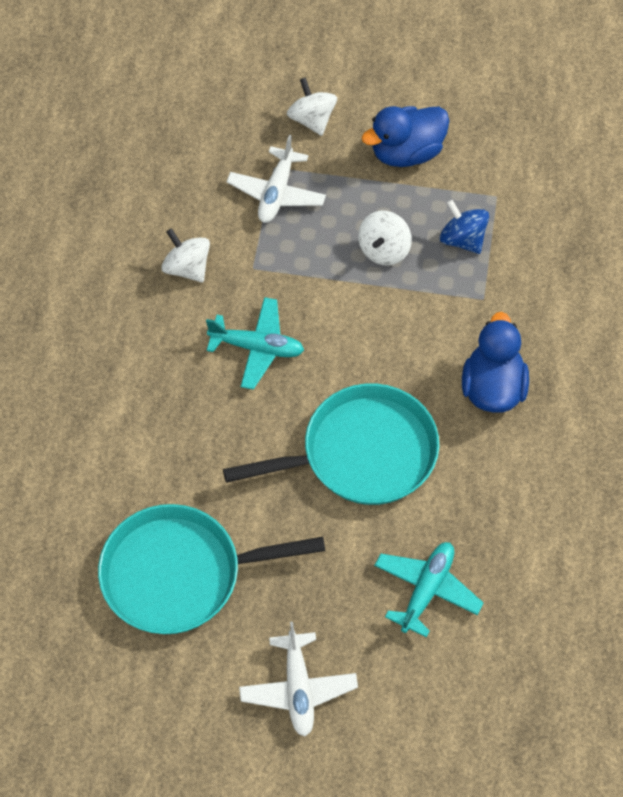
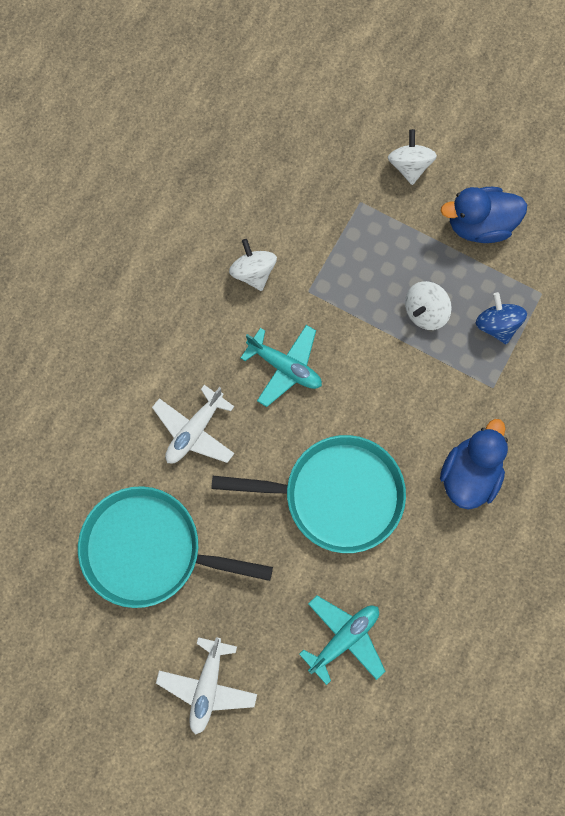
camera: 20 degrees right, 15 degrees up
white plane [226,135,326,223] -> white plane moved to [152,385,235,463]

